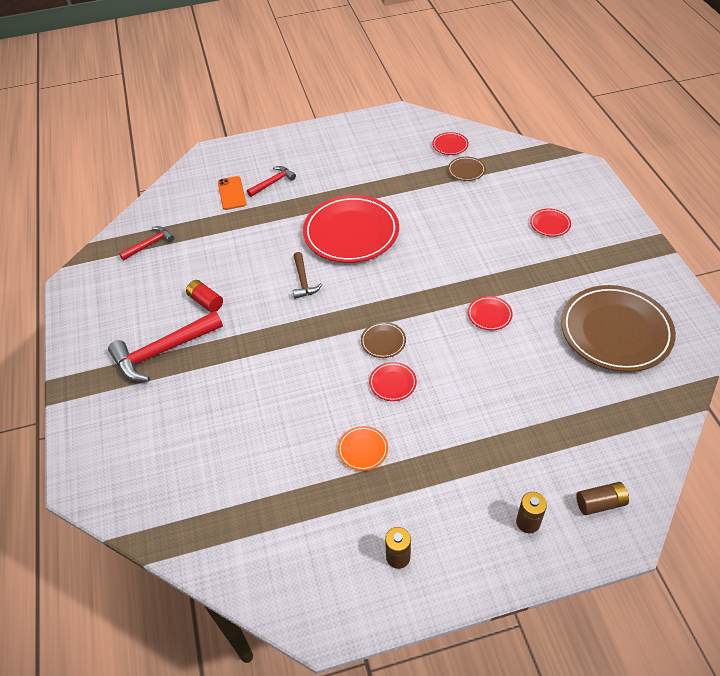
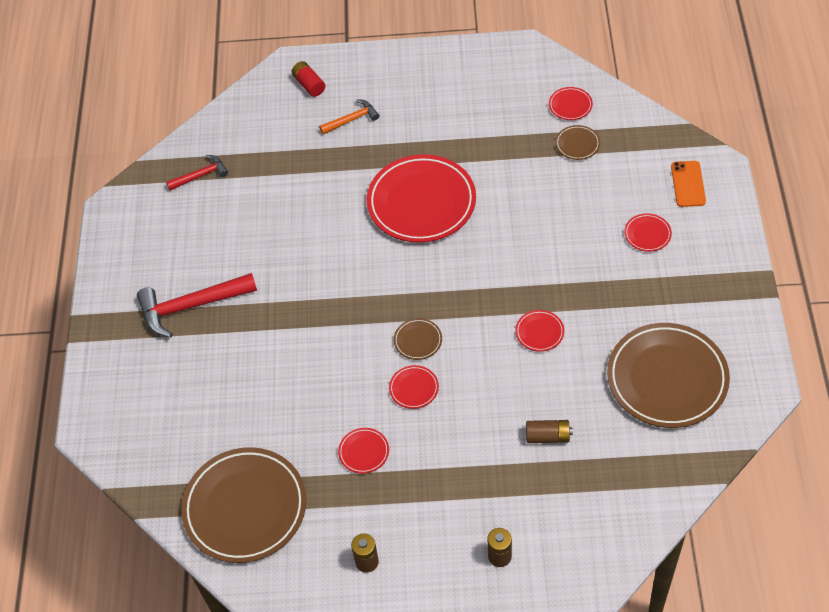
camera: 15 degrees right, 5 degrees up
red battery [186,280,223,313] -> red battery moved to [292,61,325,97]
orange phone [218,176,246,210] -> orange phone moved to [671,161,706,207]
red hammer [247,166,296,197] -> orange hammer [319,100,379,135]
brown hammer [293,252,322,299] -> none
orange plate [338,426,388,471] -> red plate [338,428,389,474]
brown battery [576,482,629,515] -> brown battery moved to [526,420,573,443]
none -> brown plate [181,447,306,563]

